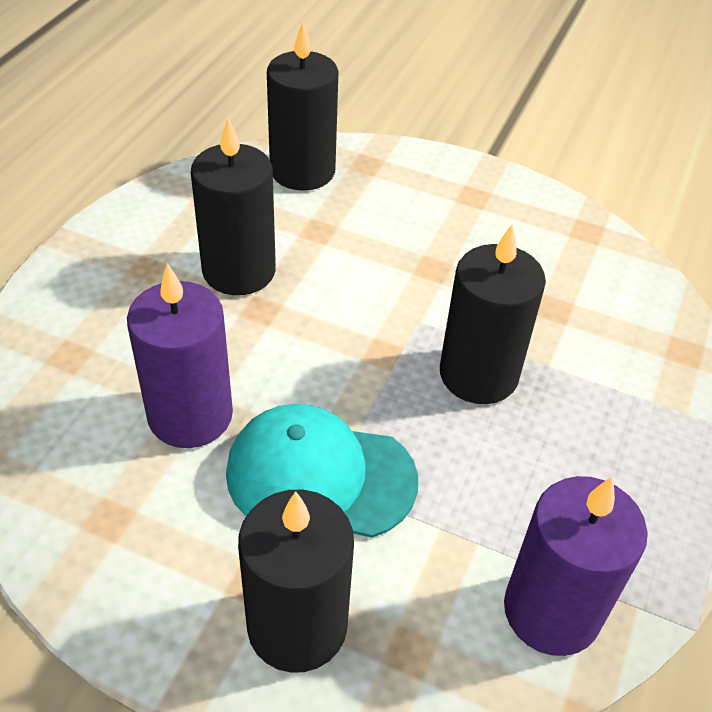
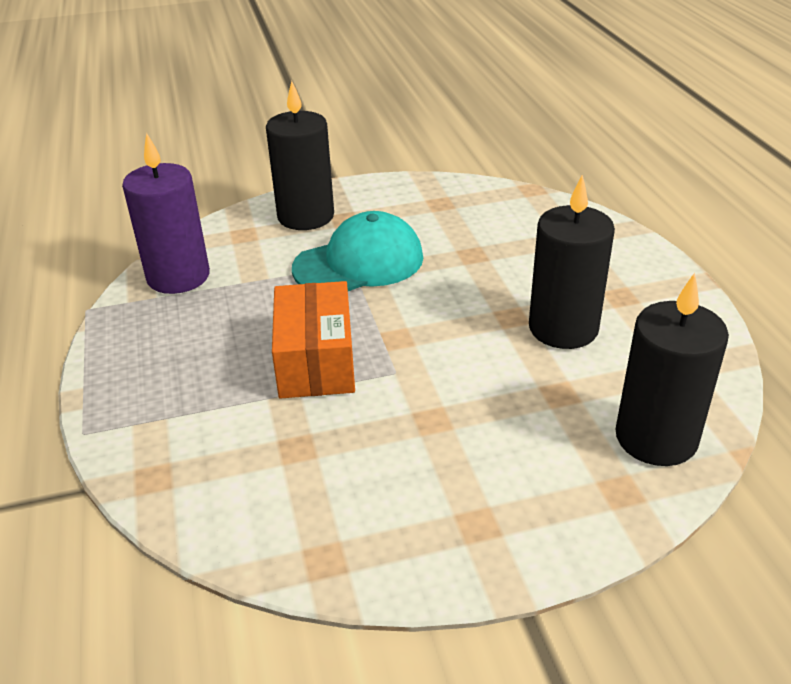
camera: 145 degrees right, 10 degrees down
purple candle [127,263,233,448] -> none
black candle [440,224,546,404] -> orange box [272,281,355,399]

